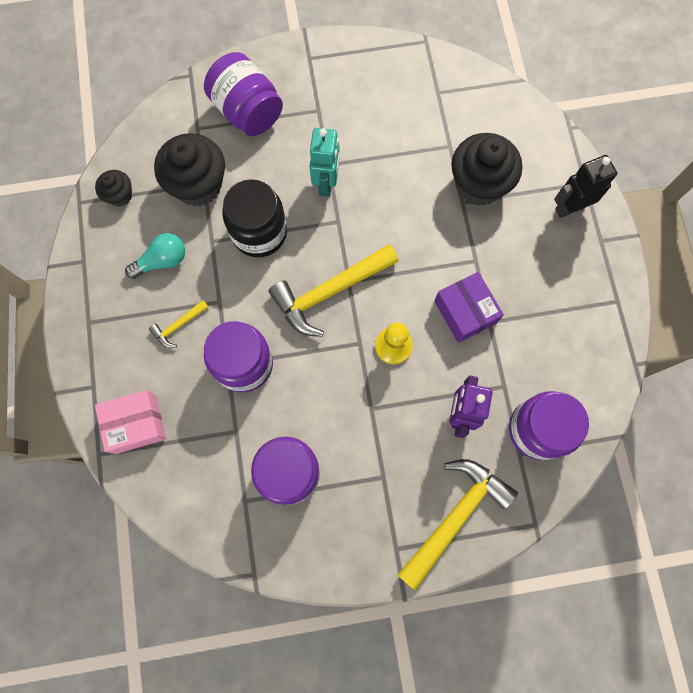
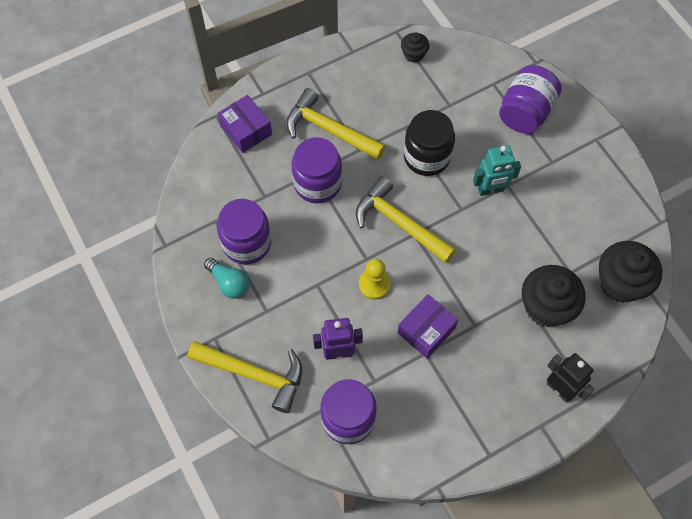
camera: 70 degrees right, 10 degrees down
pink box [95,390,166,454] -> purple box [218,95,272,153]
turquoise light bulb [125,233,185,279] -> turquoise light bulb moved to [204,258,249,299]
yellow hammer [149,300,209,348] -> yellow hammer [286,88,386,160], size x2.13
black cupcake [154,133,225,206] -> black cupcake moved to [599,241,662,303]

